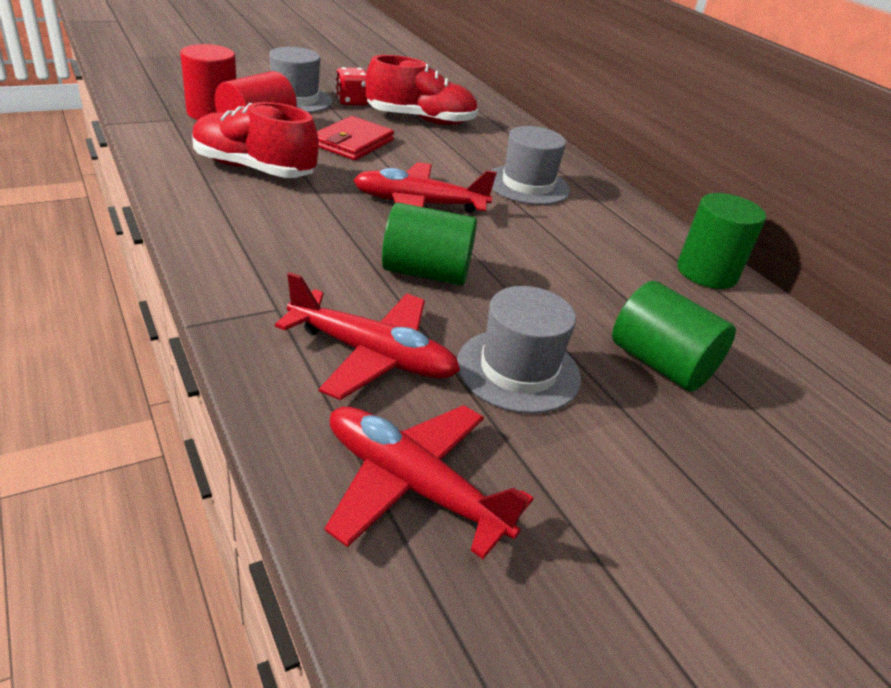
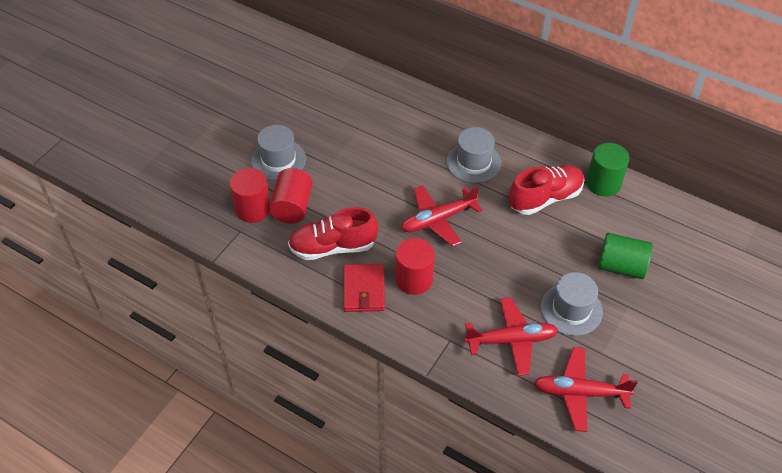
camera: 25 degrees left, 15 degrees up
red wallet [317,116,394,160] -> red wallet moved to [344,264,385,312]
red dice [335,67,368,105] -> none
red shoe [366,55,478,125] -> red shoe moved to [509,165,584,215]
green cylinder [382,203,477,285] -> none
none -> red cylinder [395,238,435,295]

